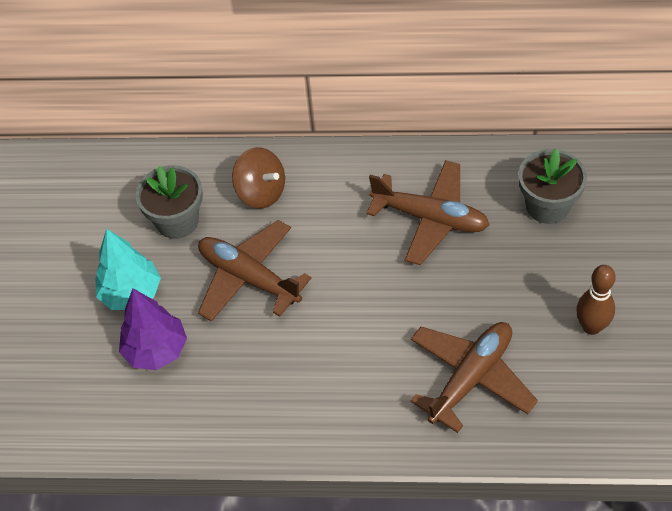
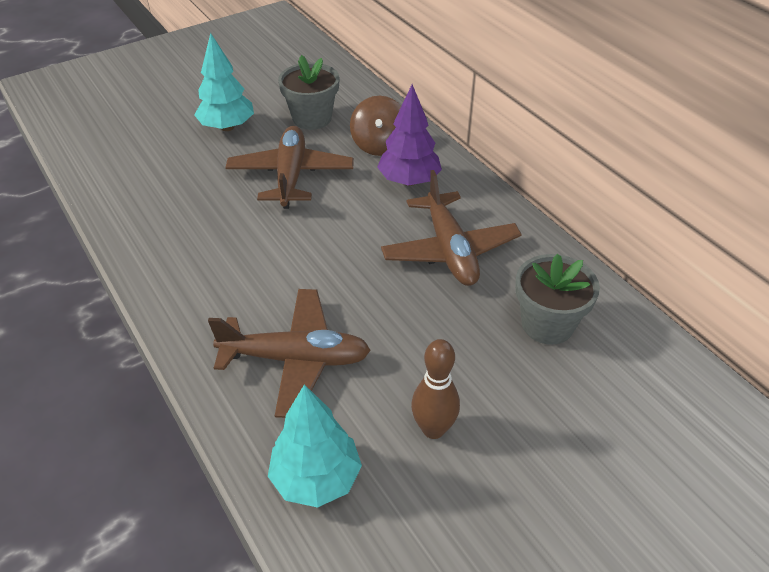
camera: 50 degrees right, 10 degrees down
purple tree [119,288,187,370] -> purple tree moved to [377,84,442,186]
none -> turquoise tree [268,384,362,508]

